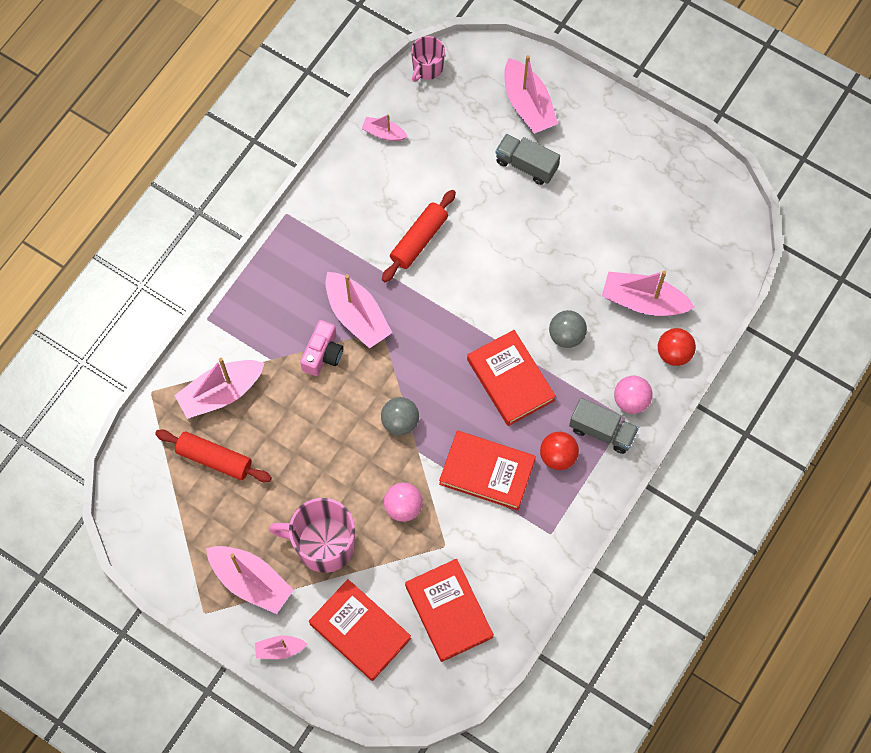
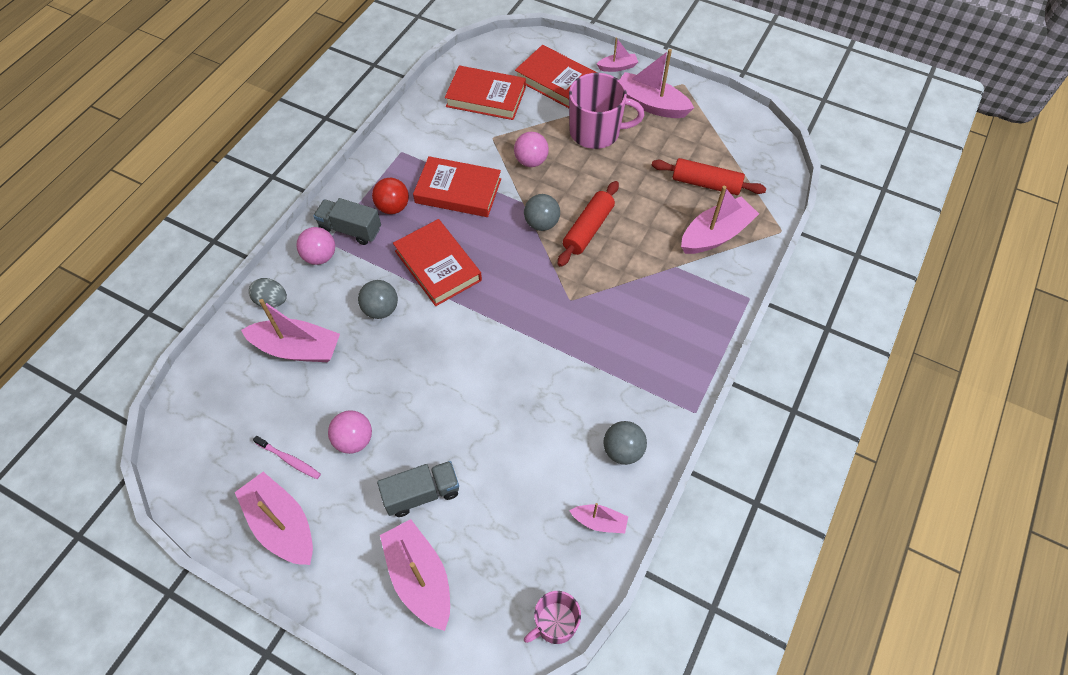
camera: 175 degrees right, 10 degrees down
pink camera [300,320,343,376] -> none
pink boat [325,272,392,348] -> pink boat moved to [235,472,313,565]
red rolling pin [382,190,456,282] -> red rolling pin moved to [558,181,619,267]
red book [405,559,494,662] -> red book turned 45 degrees counterclockwise [445,66,526,120]
pink mug [411,36,445,82] -> pink mug turned 150 degrees counterclockwise [524,591,581,644]
grey truck [496,134,560,185] -> grey truck turned 45 degrees counterclockwise [377,461,459,517]
red ball [658,328,696,366] -> grey egg [249,278,287,308]
none -> pink toothbrush [253,436,321,479]
none -> pink ball [328,410,372,454]
none -> grey ball [603,421,647,465]

